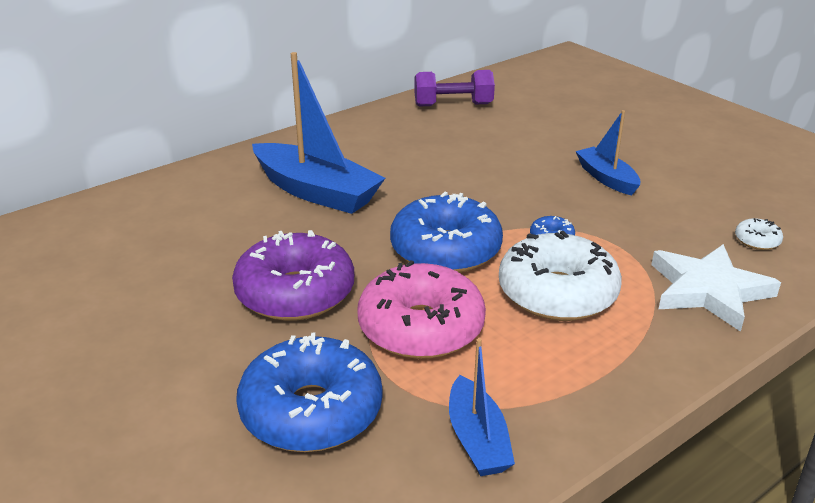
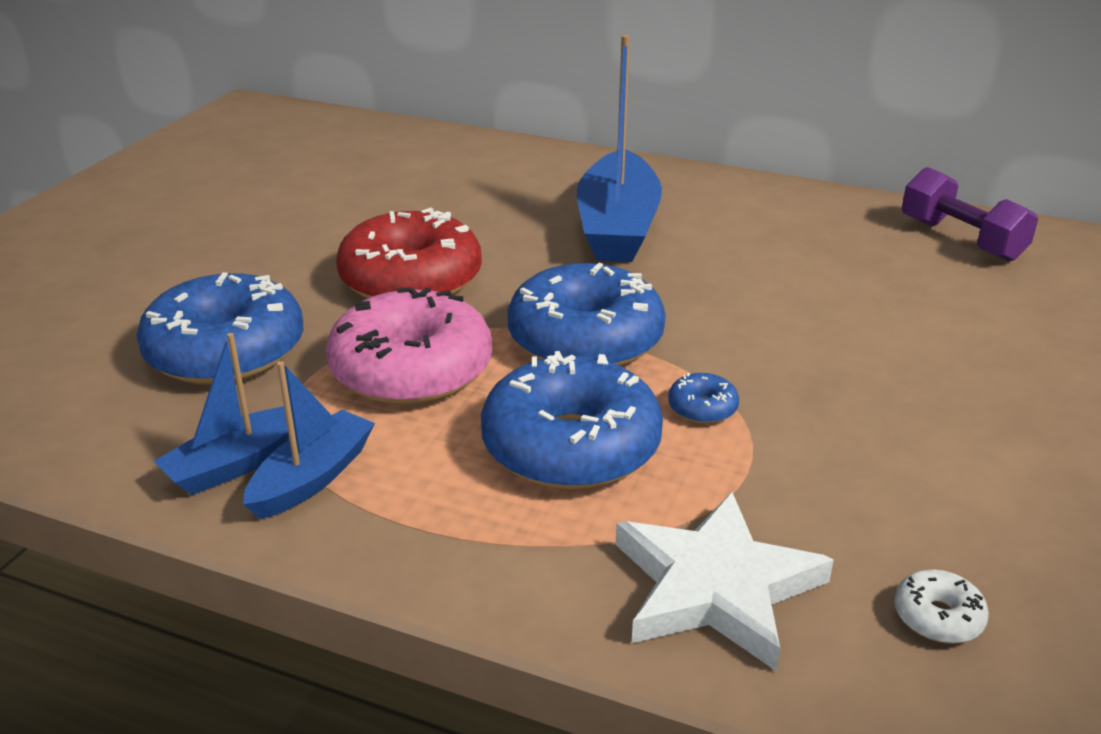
camera: 60 degrees right, 0 degrees up
purple donut [232,230,354,321] -> red donut [336,208,482,299]
white donut [499,231,622,321] -> blue donut [481,351,663,490]
blue boat [576,110,640,195] -> blue boat moved to [243,361,375,519]

